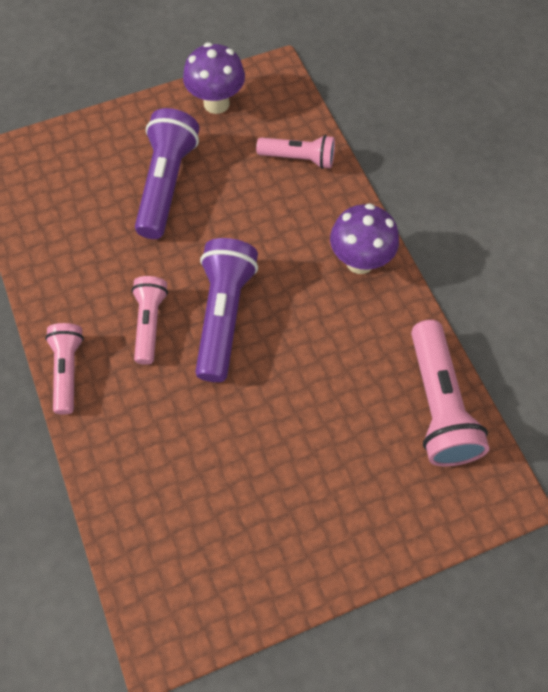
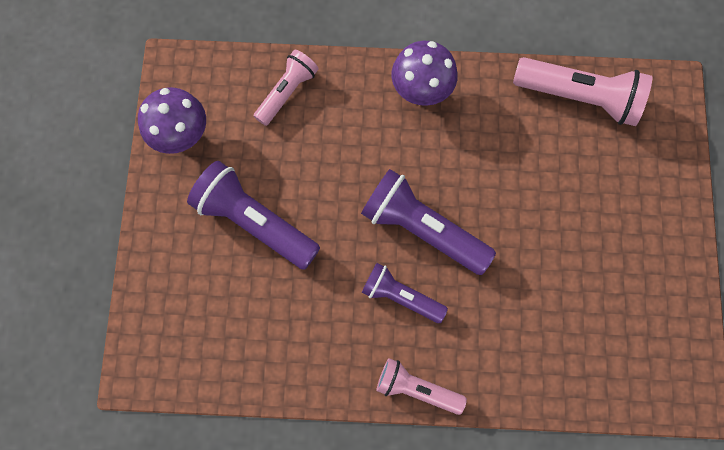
camera: 65 degrees left, 10 degrees up
pink flashlight [132,276,168,365] -> purple flashlight [362,263,448,323]

